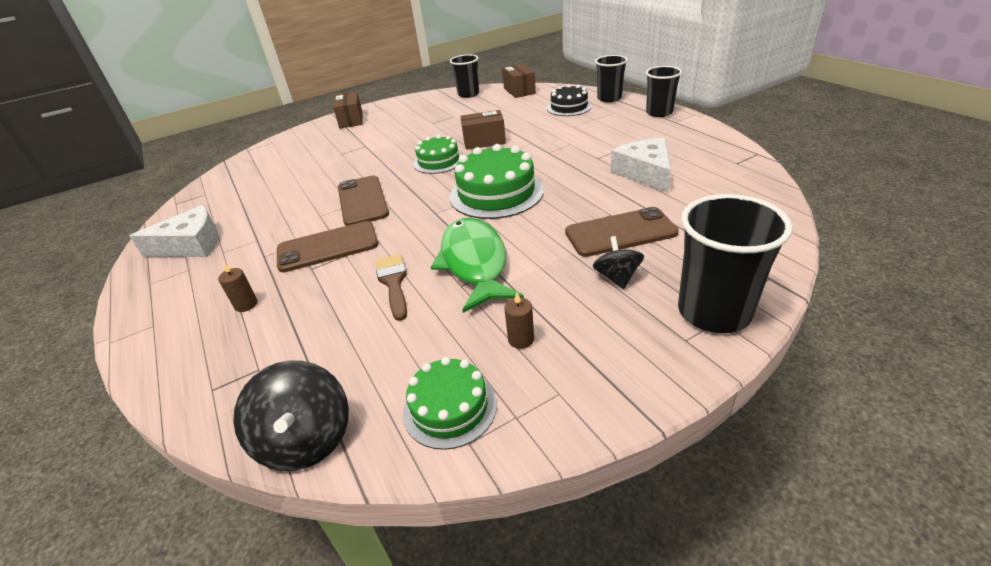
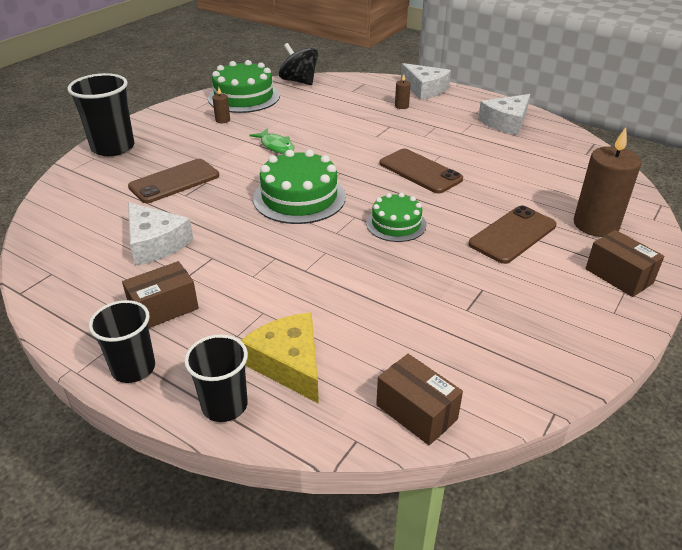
camera: 150 degrees right, 0 degrees up
brown phone [277,221,378,272] -> brown phone moved to [468,206,557,264]
brown brush [375,254,407,321] -> none
green cake [403,357,497,450] -> green cake [208,60,280,113], size x1.63
green fish [431,218,524,313] -> green fish [249,129,294,154], size x0.55
black cup [450,54,479,98] -> none
brown box [460,110,506,150] -> brown box moved to [122,261,199,328]
black cake [547,84,592,116] -> yellow cheese [241,312,319,404]
black spinning top [593,236,644,289] -> none
none -> white cheese [401,63,451,100]
none -> brown candle [574,127,642,237]

